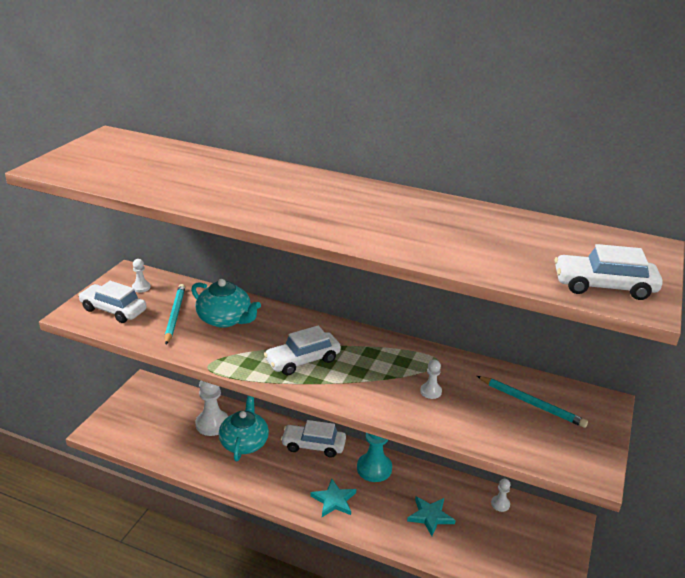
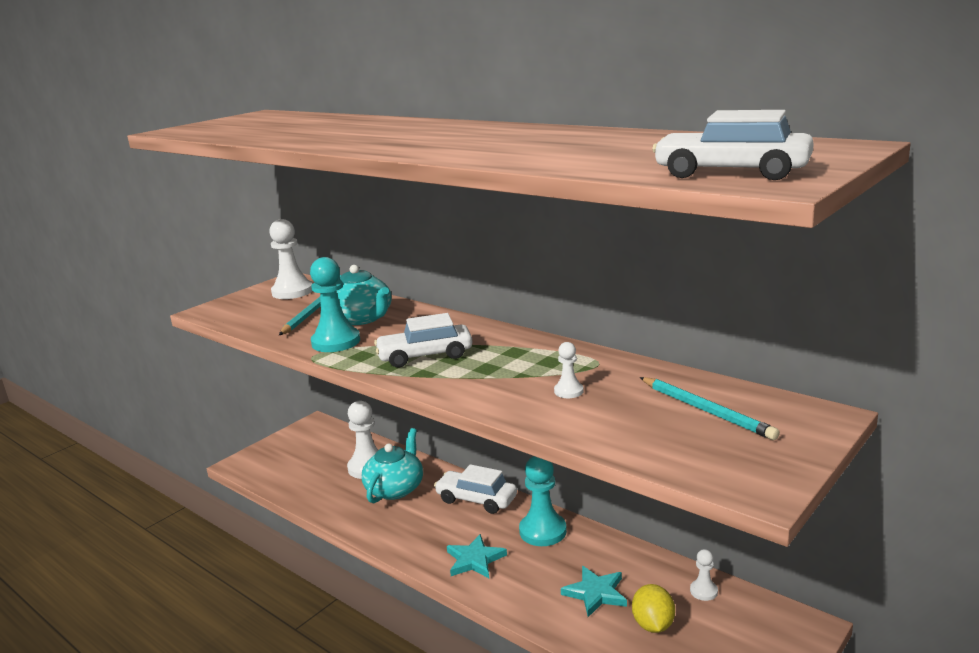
camera: 20 degrees right, 10 degrees down
white car [78,281,146,323] -> none
white pawn [132,259,151,293] -> white pawn [269,219,312,299], size x1.98
none -> turquoise pawn [310,257,360,352]
none -> yellow lemon [632,584,675,633]

